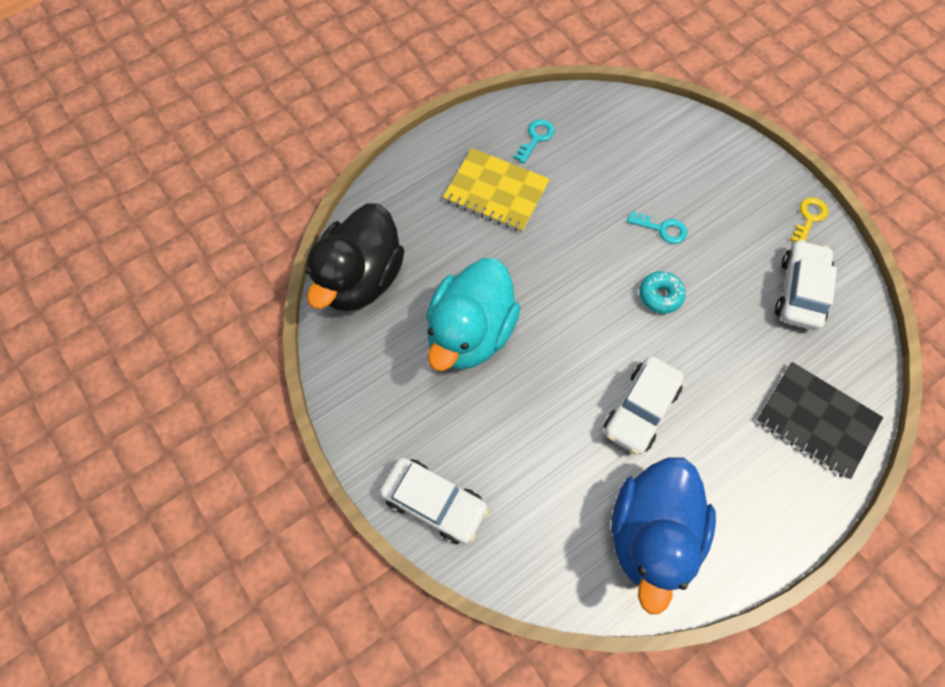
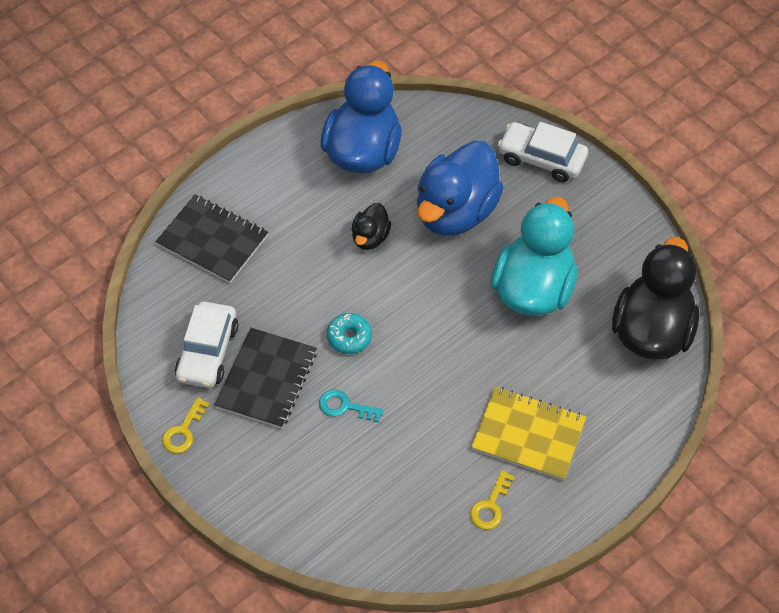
camera: 175 degrees right, 10 degrees down
turquoise key [514,119,555,163] -> yellow key [470,470,515,530]
white car [604,356,684,455] -> black duck [351,203,391,250]
none -> black notebook [215,328,317,429]
none -> blue duck [417,141,504,236]

